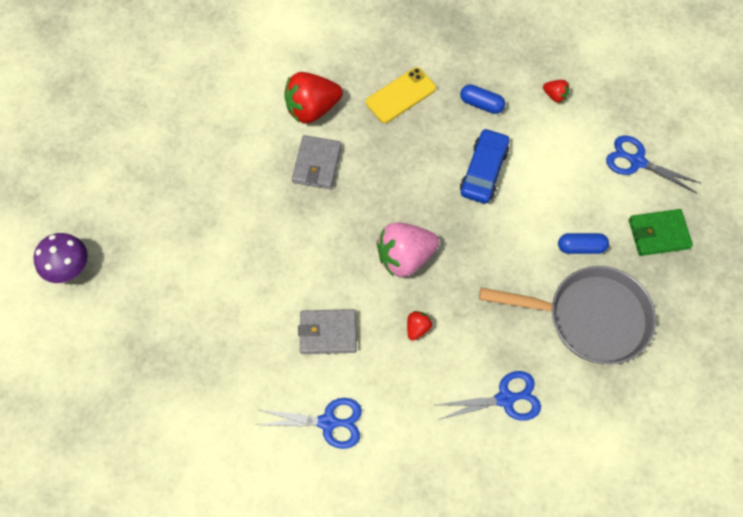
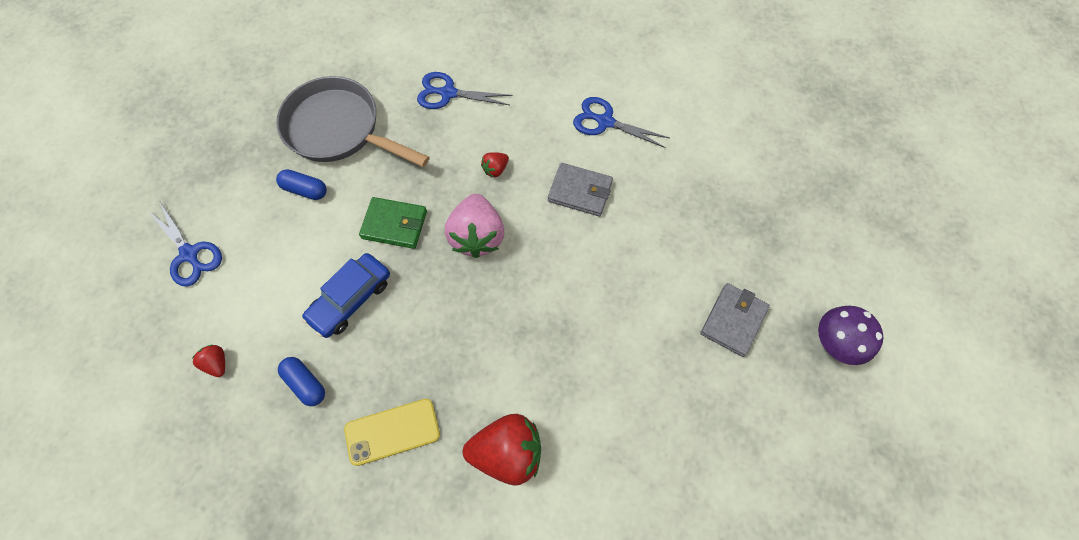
camera: 160 degrees left, 0 degrees up
grey wallet [292,135,342,189] -> grey wallet moved to [700,283,770,357]
pink strawberry [377,223,439,277] -> pink strawberry turned 90 degrees clockwise [445,194,505,258]
green wallet [629,209,693,256] -> green wallet moved to [359,197,427,249]

